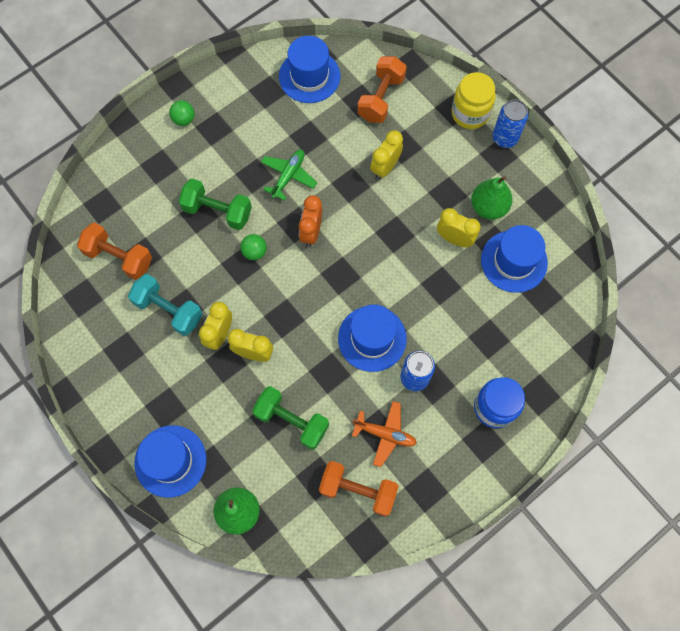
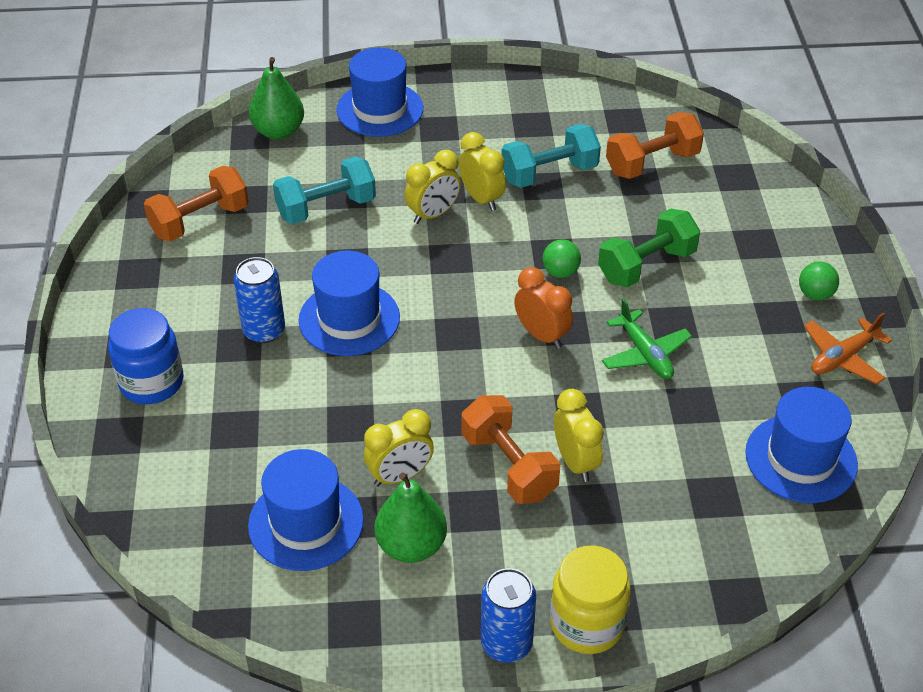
camera: 125 degrees right, 25 degrees down
green dumbbell [252,386,329,450] -> turquoise dumbbell [273,156,376,224]
orange plane [352,401,417,467] -> orange plane moved to [804,312,892,384]
orange dumbbell [358,56,407,123] -> orange dumbbell moved to [461,395,561,504]

